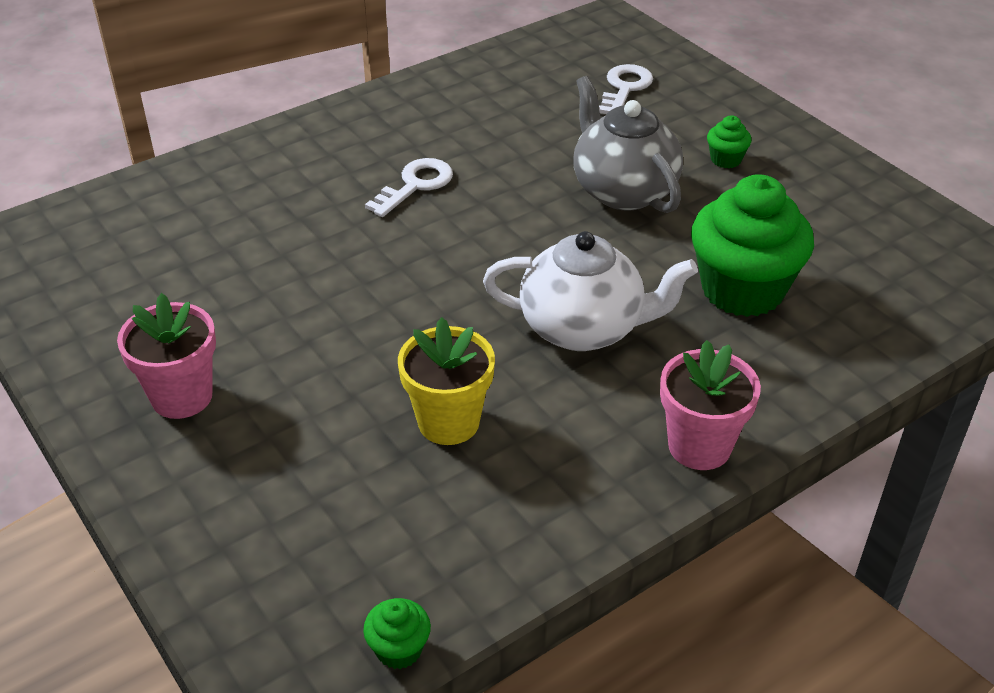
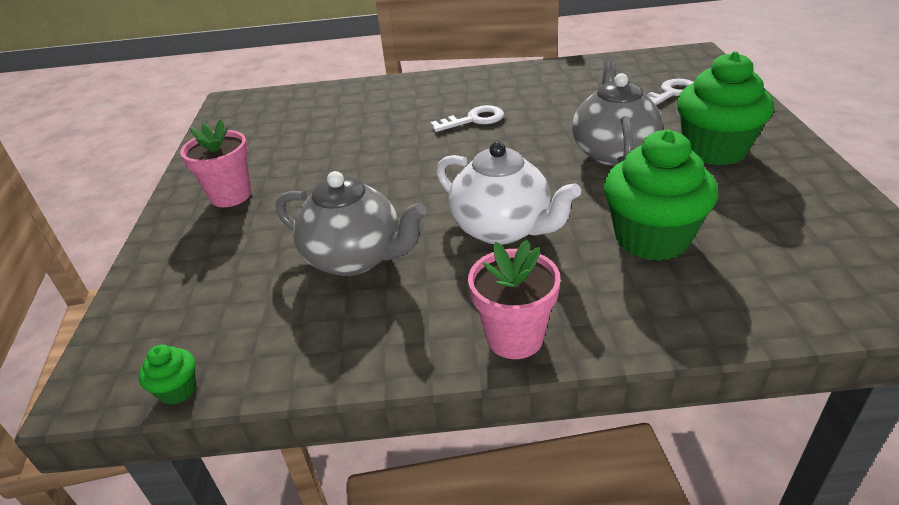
camera: 35 degrees right, 5 degrees down
yellow flower pot [398,317,495,445] -> grey teapot [276,171,427,276]
green cupcake [707,115,751,168] -> green cupcake [677,51,774,165], size x2.37

